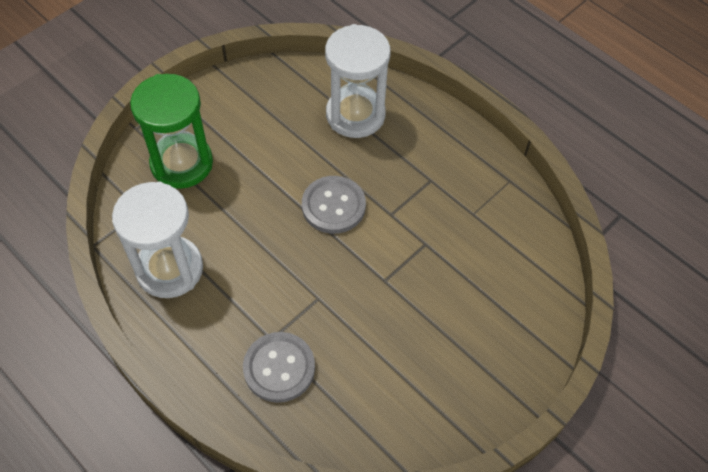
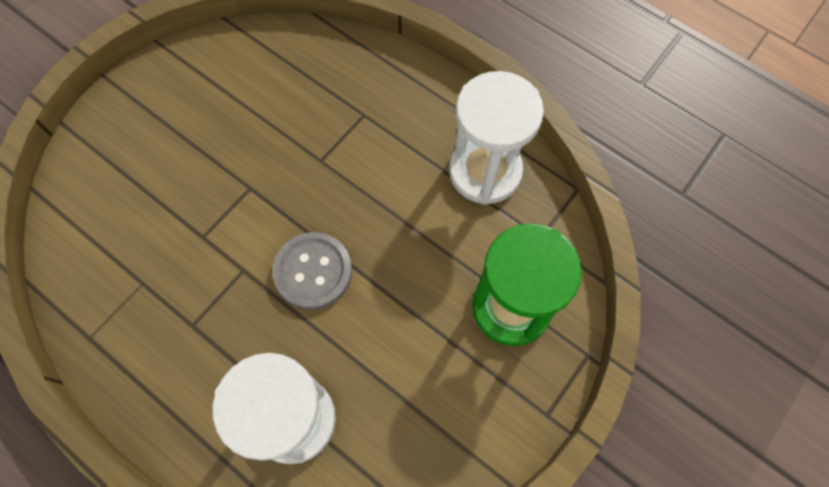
camera: 175 degrees right, 10 degrees up
grey button [243,332,315,403] -> none

